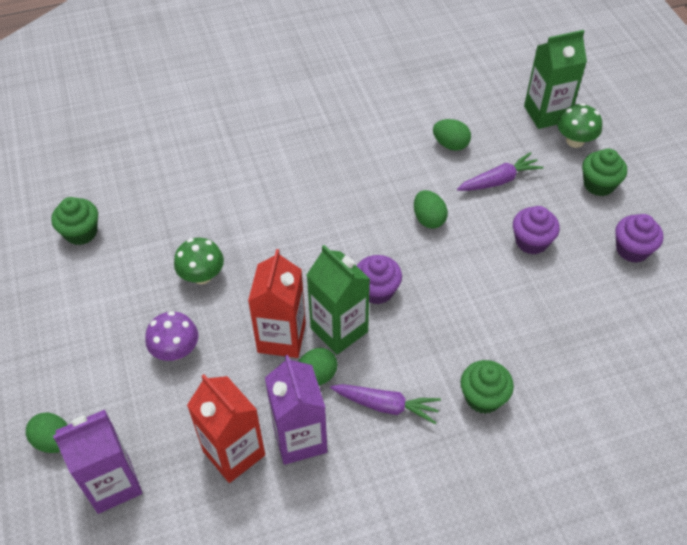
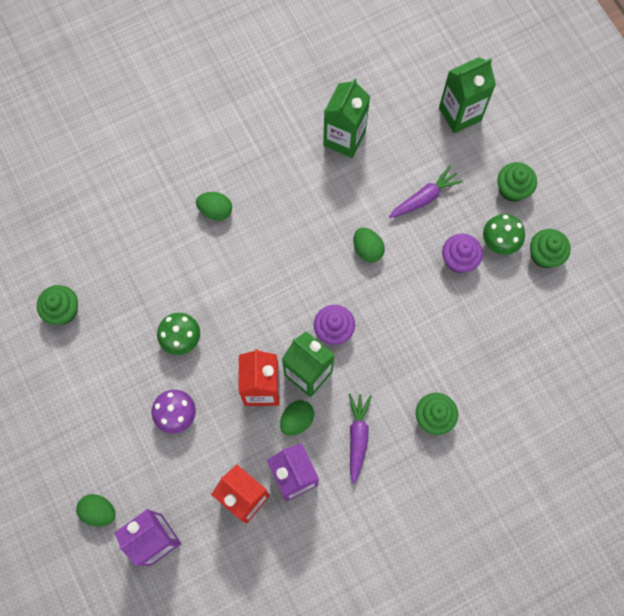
camera: 10 degrees left, 20 degrees up
purple carrot [330,384,441,424] -> purple carrot turned 90 degrees counterclockwise [349,394,372,484]
green egg [433,119,471,151] -> green egg moved to [196,192,232,221]
green mushroom [557,103,602,148] -> green mushroom moved to [483,214,525,255]
purple cupcake [615,214,663,263] -> green cupcake [530,229,571,268]
none -> green carton [323,78,370,158]

